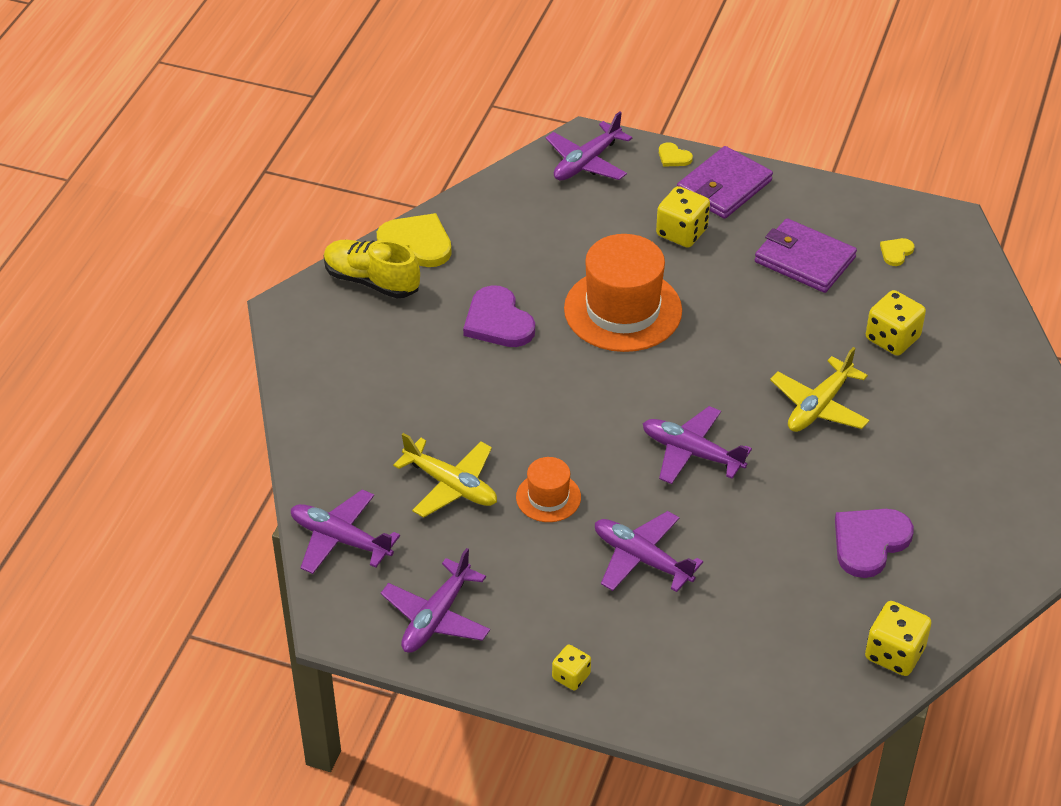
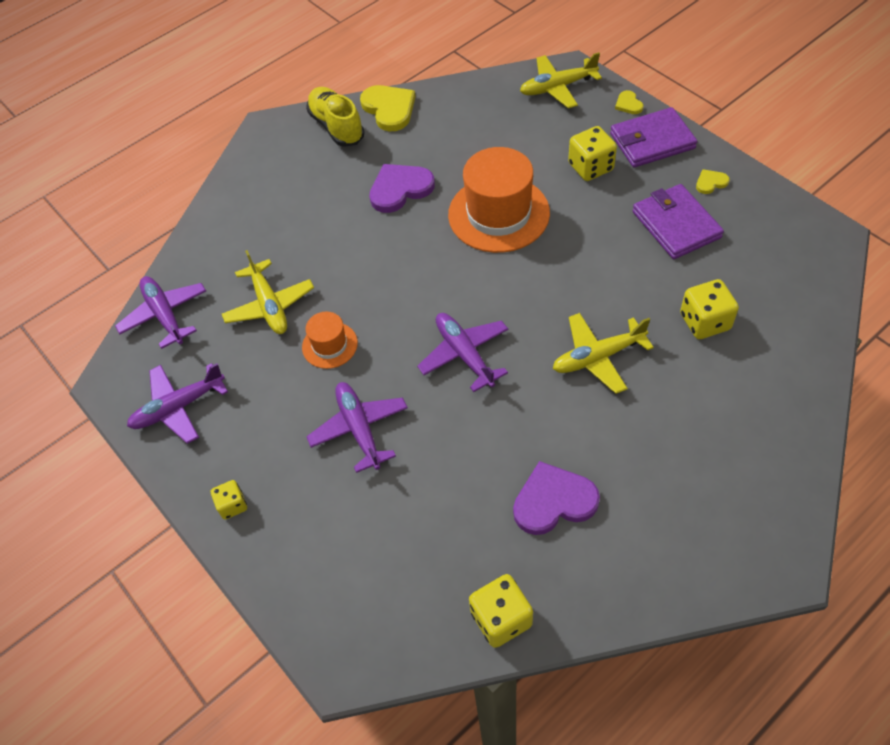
camera: 35 degrees right, 10 degrees up
purple heart [463,285,535,347] -> purple heart turned 60 degrees clockwise [369,164,435,213]
purple plane [546,112,632,181] -> yellow plane [520,52,602,108]
yellow heart [880,238,914,266] -> yellow heart moved to [696,169,730,194]

